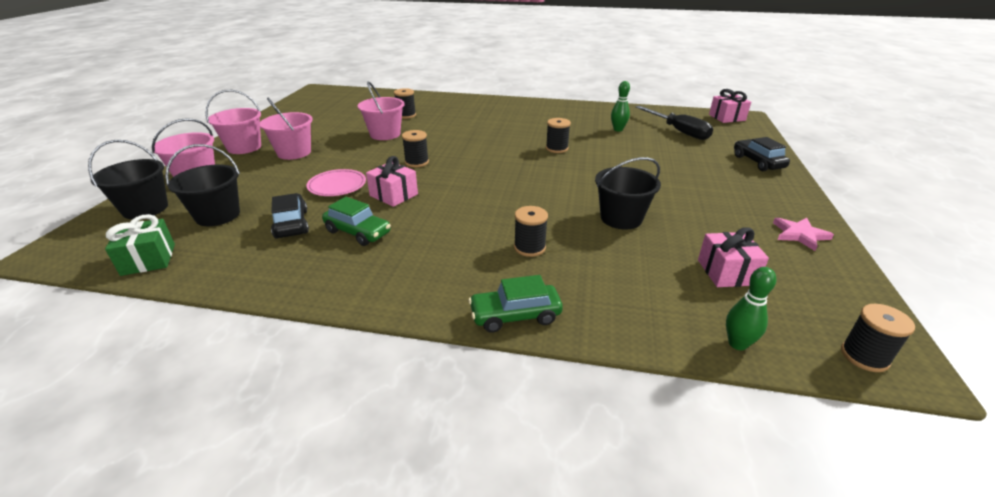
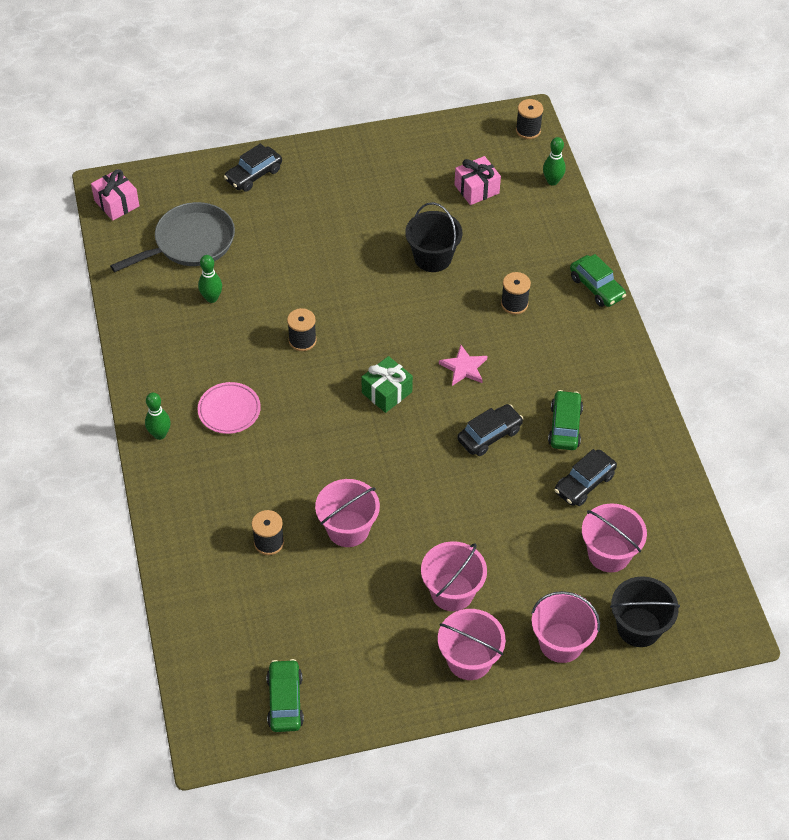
camera: 115 degrees left, 20 degrees up
green gift [105,214,175,276] -> green gift moved to [361,356,413,413]
black bucket [165,144,240,226] -> pink bucket [582,503,647,572]
pink plate [306,169,366,196] -> pink plate moved to [198,382,261,434]
pink gift [366,156,418,207] -> black car [457,404,524,456]
black spool [402,130,429,167] -> none
black screwdriver [636,106,713,140] -> grey pan [110,202,235,272]
pink star [773,218,834,251] -> pink star moved to [439,345,488,386]
none -> green bowling pin [145,393,171,440]
none -> green car [266,659,304,732]

